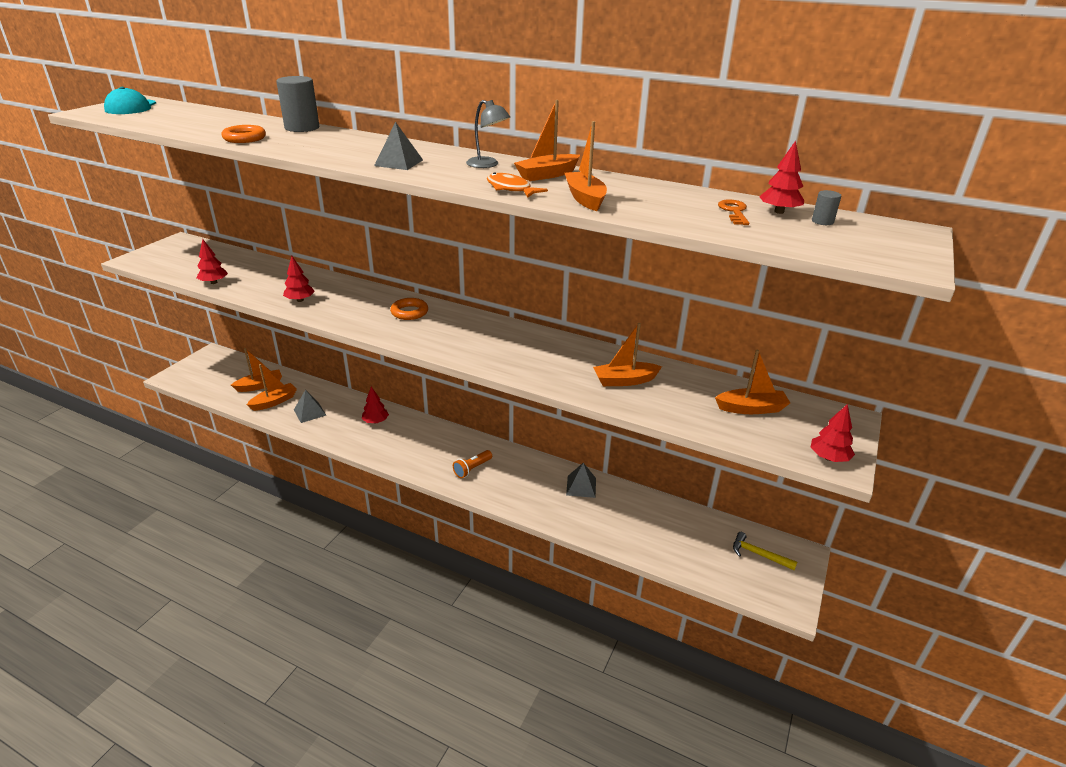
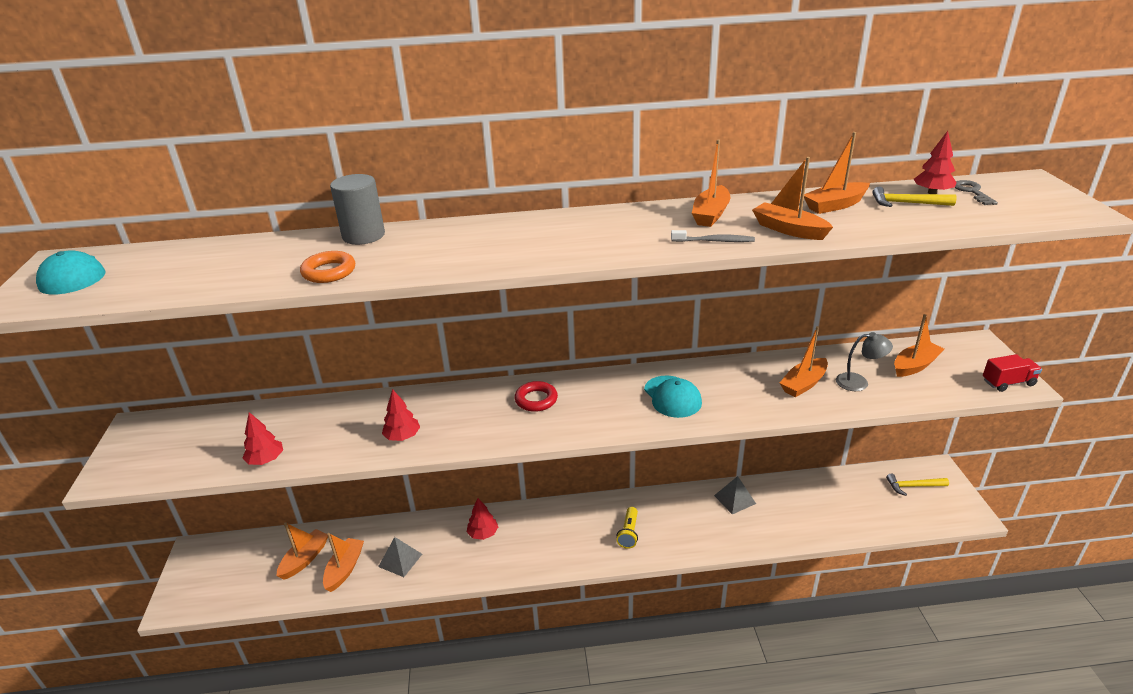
camera: 30 degrees left, 0 degrees up
grey pyramid [374,122,423,170] -> none
orange ring [390,298,428,320] -> red ring [515,381,558,412]
orange flashlight [453,450,492,478] -> yellow flashlight [617,507,638,549]
grey lamp [466,100,510,168] -> grey lamp moved to [836,332,893,391]
orange fish [487,172,548,198] -> grey toothbrush [671,230,755,242]
orange key [718,199,749,225] -> yellow hammer [872,187,957,207]
red tree [811,404,855,462] -> red truck [983,354,1042,392]
grey cylinder [812,190,841,225] -> grey key [954,180,998,205]
none -> turquoise cap [644,376,702,418]
none -> orange boat [804,132,870,214]

